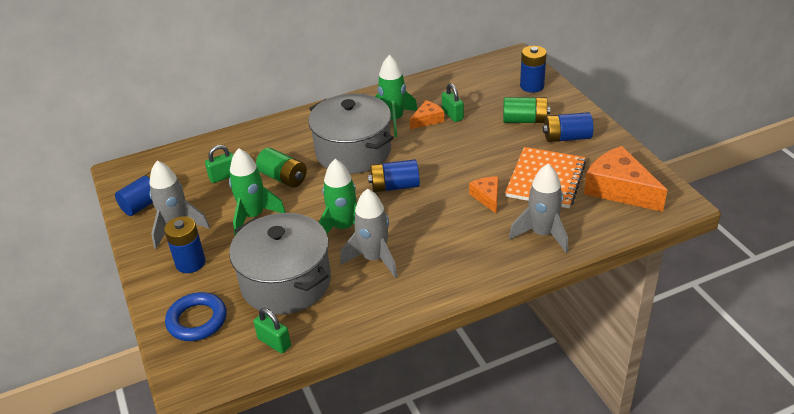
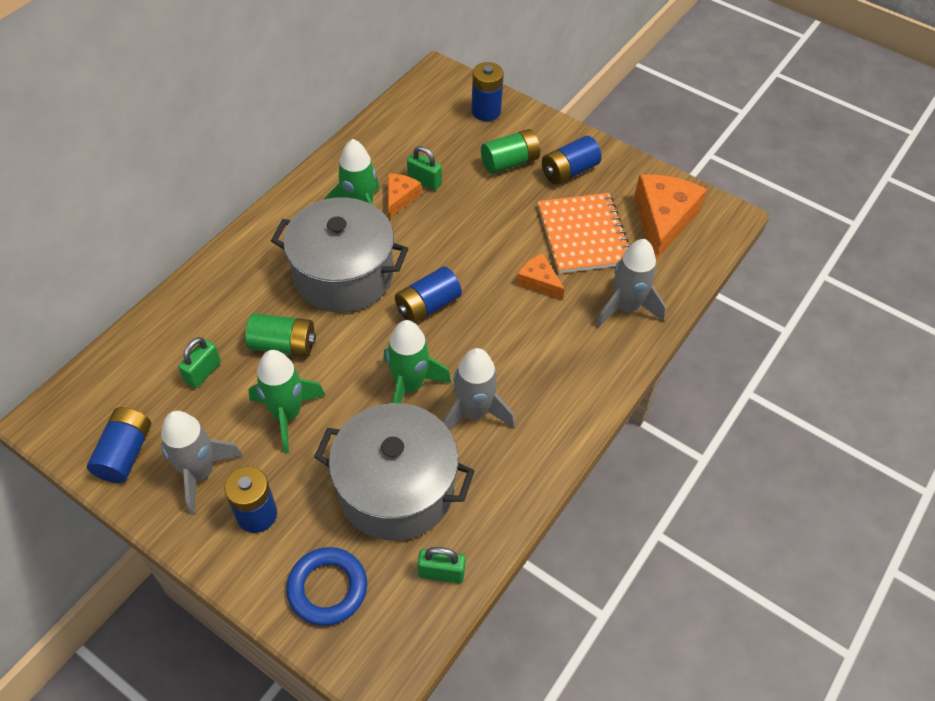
camera: 35 degrees left, 15 degrees up
orange cheese [584,146,667,212] -> orange cheese turned 90 degrees clockwise [634,175,707,260]

